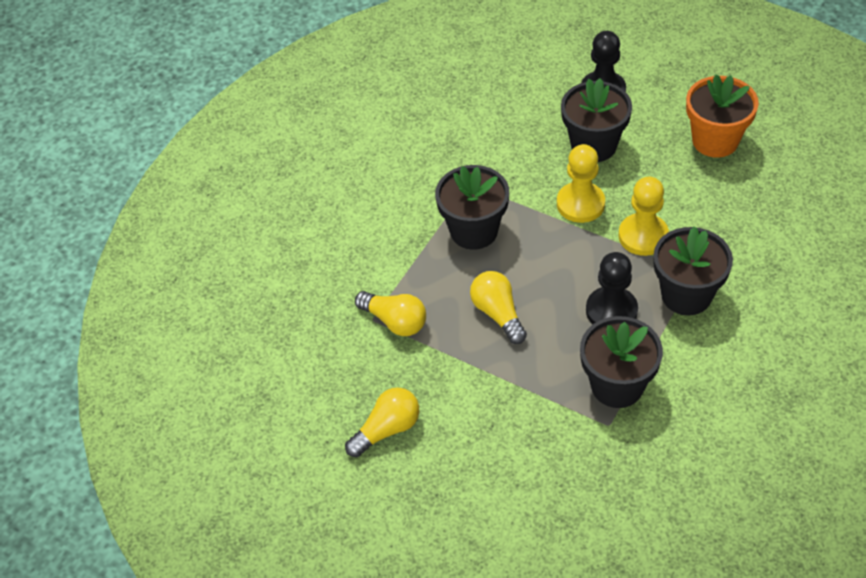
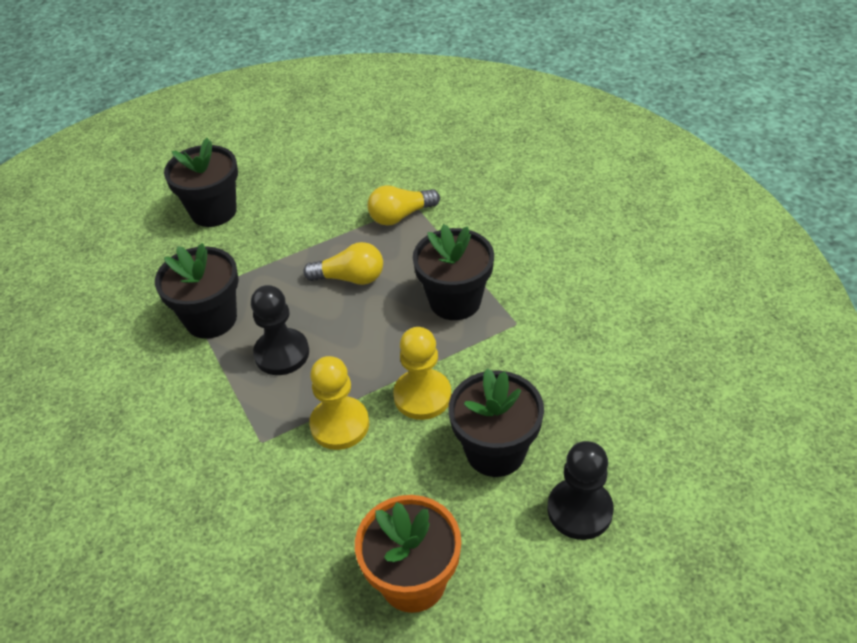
camera: 120 degrees right, 5 degrees down
yellow light bulb [345,387,419,457] -> none
black flower pot [654,226,733,315] -> black flower pot moved to [164,138,238,227]

